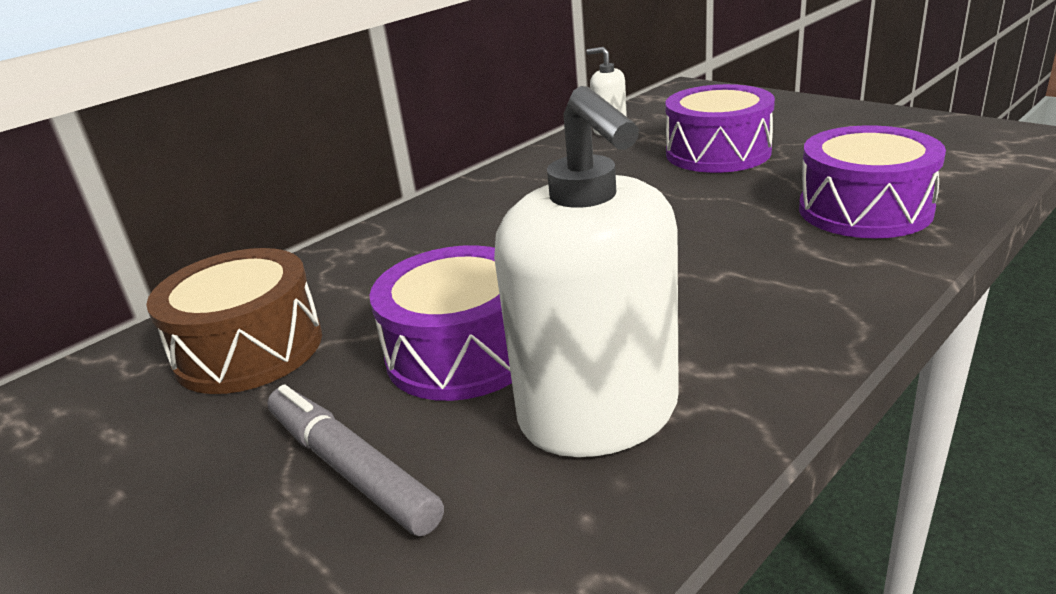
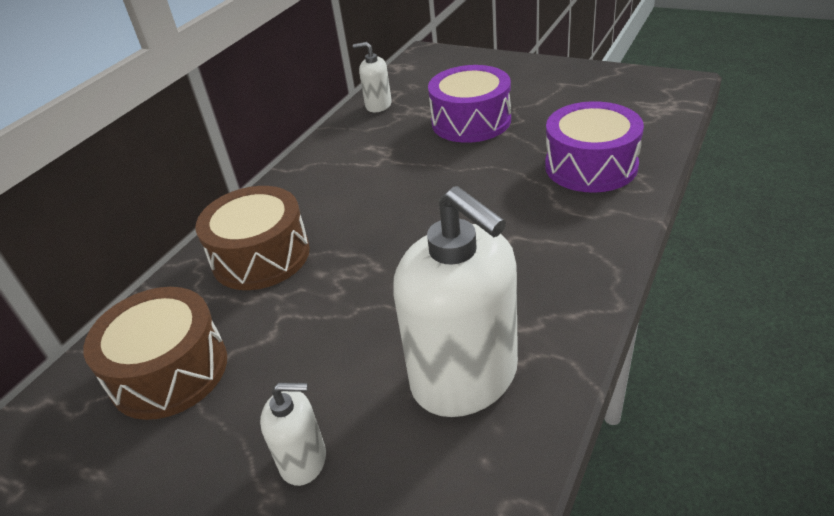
camera: 15 degrees left, 10 degrees up
grey marker [267,384,444,536] -> white soap dispenser [260,383,326,486]
purple drum [370,245,512,401] -> none
none -> brown drum [196,186,310,290]

